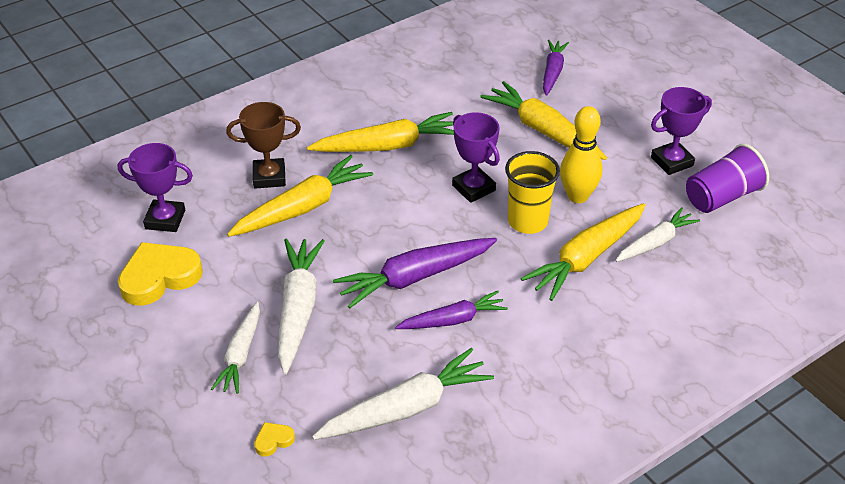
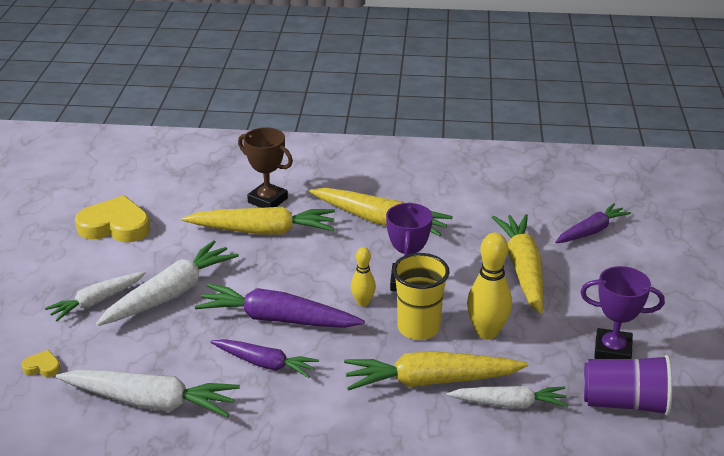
camera: 40 degrees right, 10 degrees down
purple trophy [118,143,193,232] -> none
none -> yellow bowling pin [351,247,376,306]

